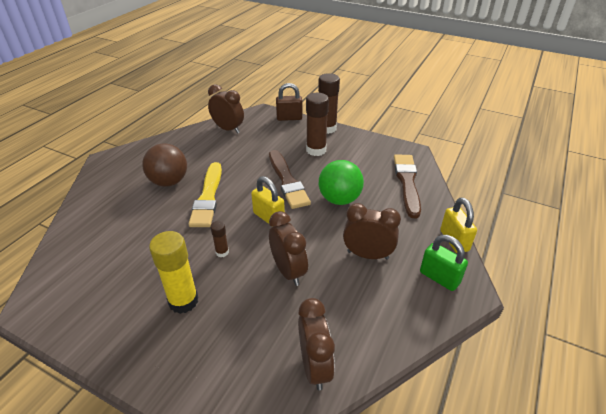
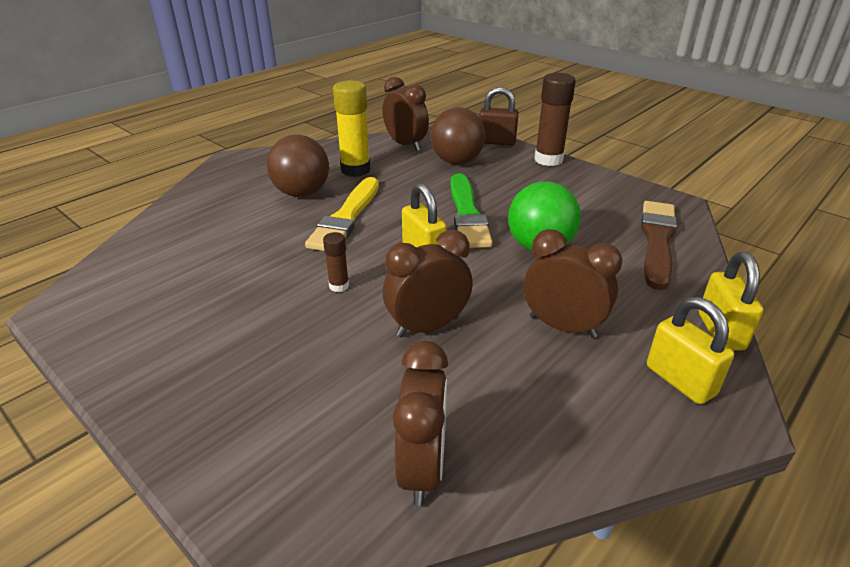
camera: 15 degrees right, 5 degrees down
yellow glue stick [149,231,198,314] -> yellow glue stick moved to [333,80,370,177]
brown brush [269,150,311,209] -> green brush [451,173,493,248]
brown clock [269,211,308,286] -> brown clock turned 105 degrees counterclockwise [383,230,473,337]
brown glue stick [306,93,329,156] -> none
green padlock [420,235,468,291] -> yellow padlock [647,297,734,404]
none -> brown ball [430,107,486,164]

